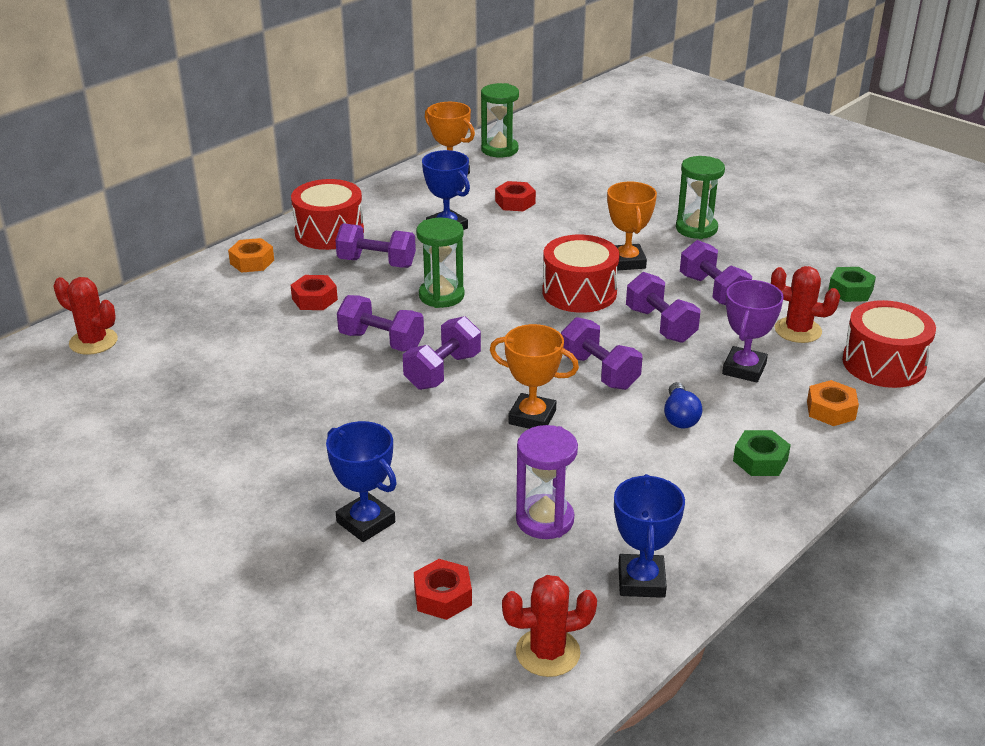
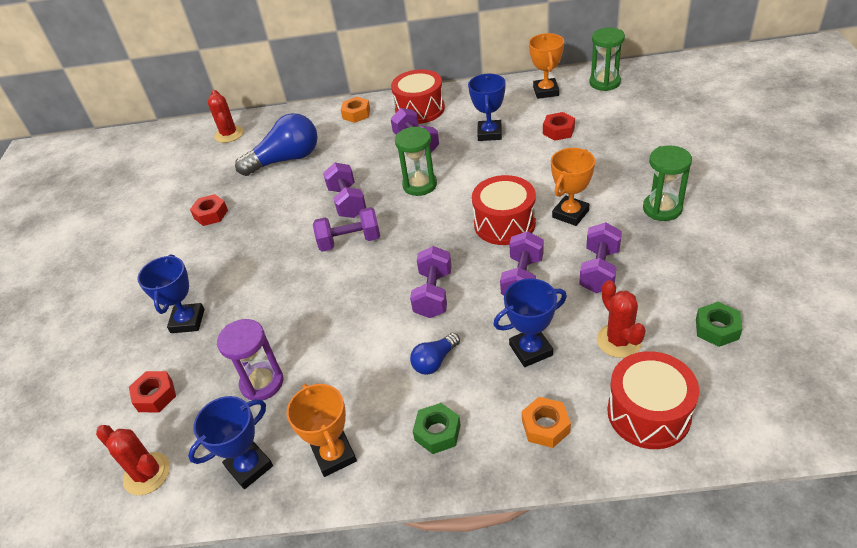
camera: 50 degrees right, 10 degrees up
red nut [290,275,338,310] -> red nut moved to [190,194,228,226]
orange trophy [490,324,579,429] -> orange trophy moved to [287,384,357,477]
purple trophy [722,280,784,382] -> blue trophy [493,278,567,367]
none -> blue light bulb [235,113,318,176]

